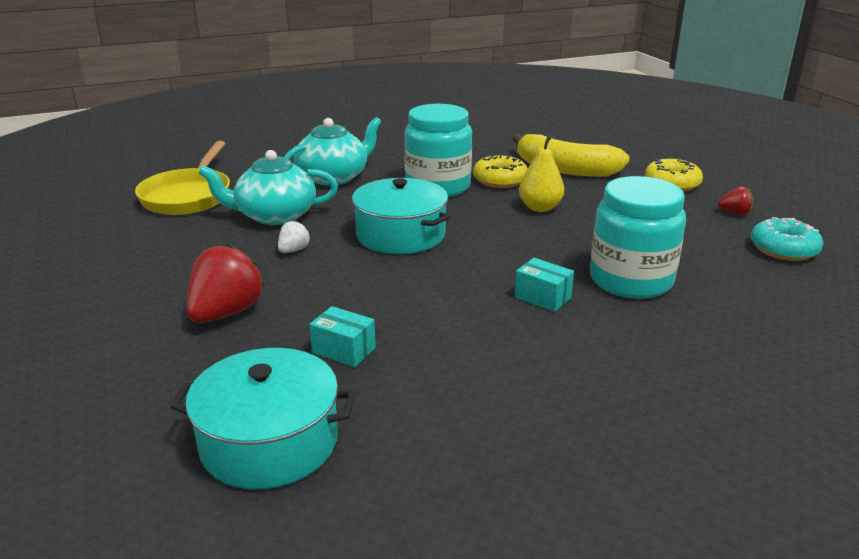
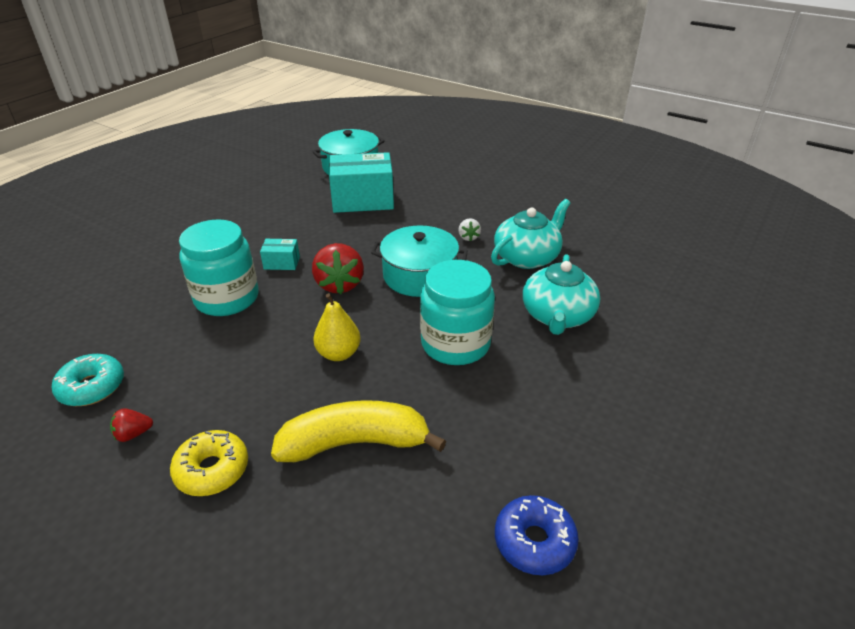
camera: 145 degrees right, 10 degrees up
yellow pan [135,141,230,215] -> none
red strawberry [186,244,264,323] -> red strawberry moved to [312,243,364,294]
turquoise box [309,306,376,367] -> turquoise box [329,152,394,213], size x2.16
yellow donut [473,155,528,188] -> none
none -> blue donut [495,495,579,575]

